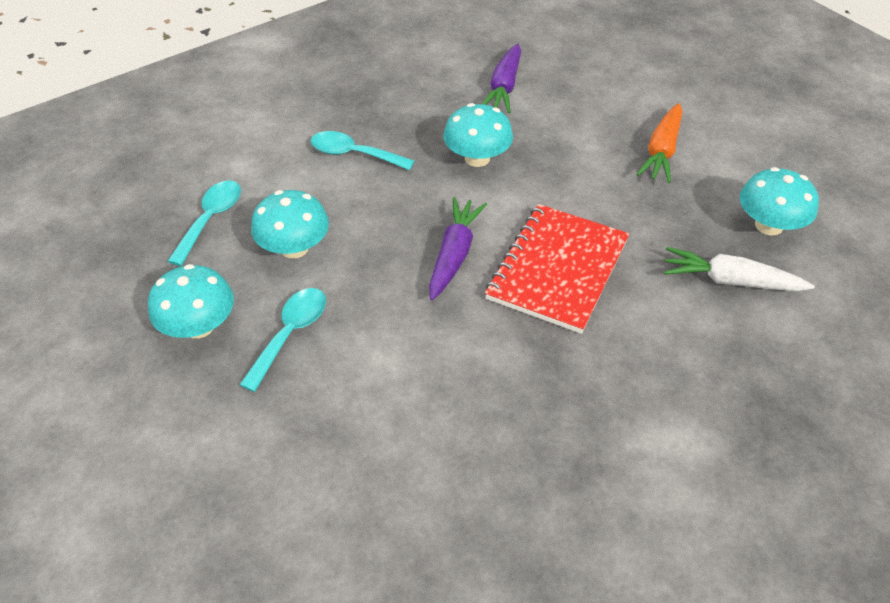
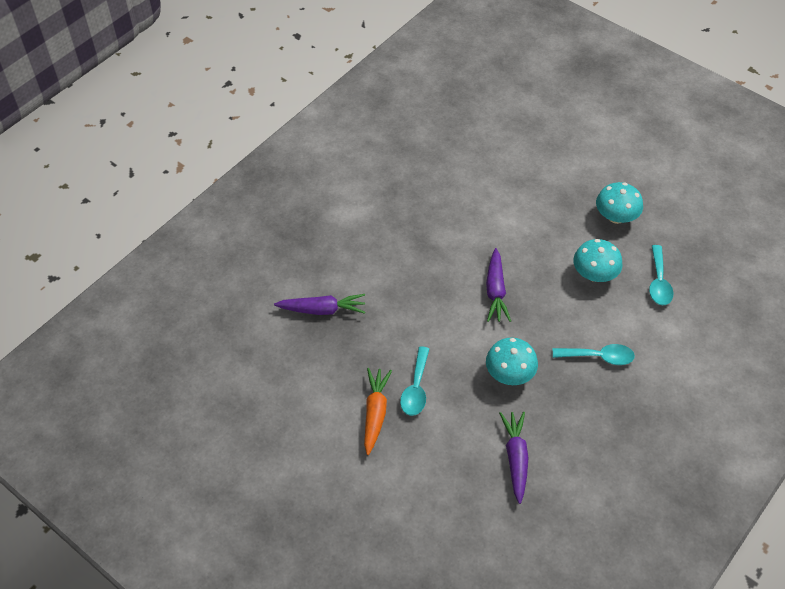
camera: 165 degrees right, 5 degrees up
turquoise spoon [239,288,326,392] -> turquoise spoon moved to [400,346,429,416]
red notebook [485,204,629,334] -> none
white carrot [664,247,815,291] -> purple carrot [274,294,365,315]
turquoise mushroom [740,167,819,235] -> none

